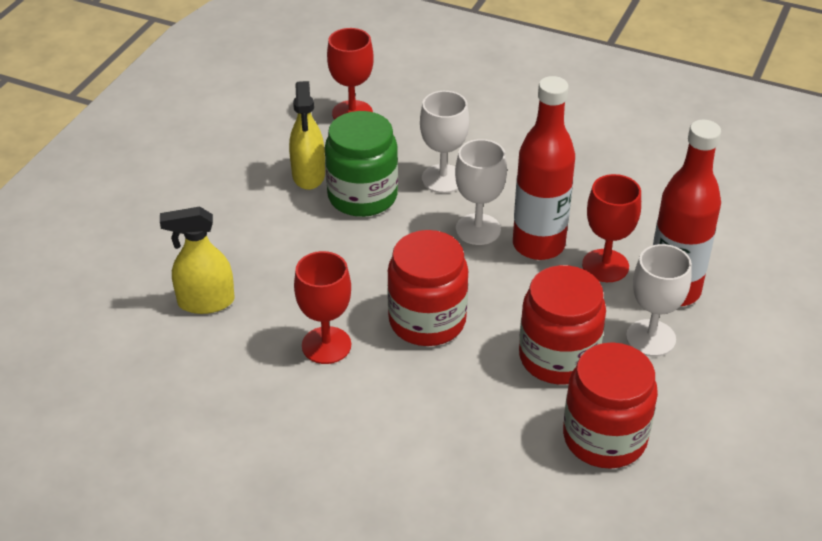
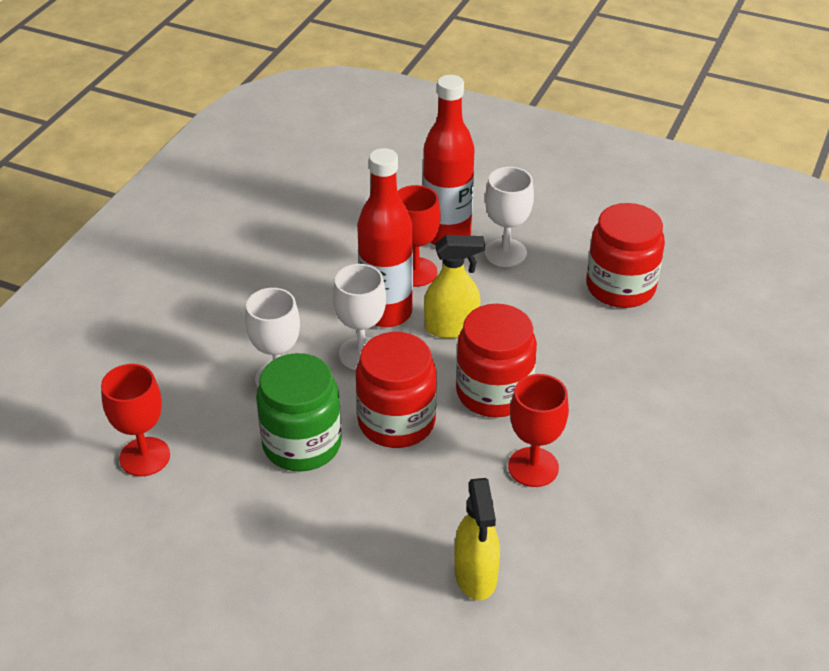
camera: 90 degrees left, 0 degrees up
yellow spray bottle [289,81,325,190] -> yellow spray bottle moved to [424,235,485,338]
red jar [519,265,606,384] -> red jar moved to [356,332,437,448]

